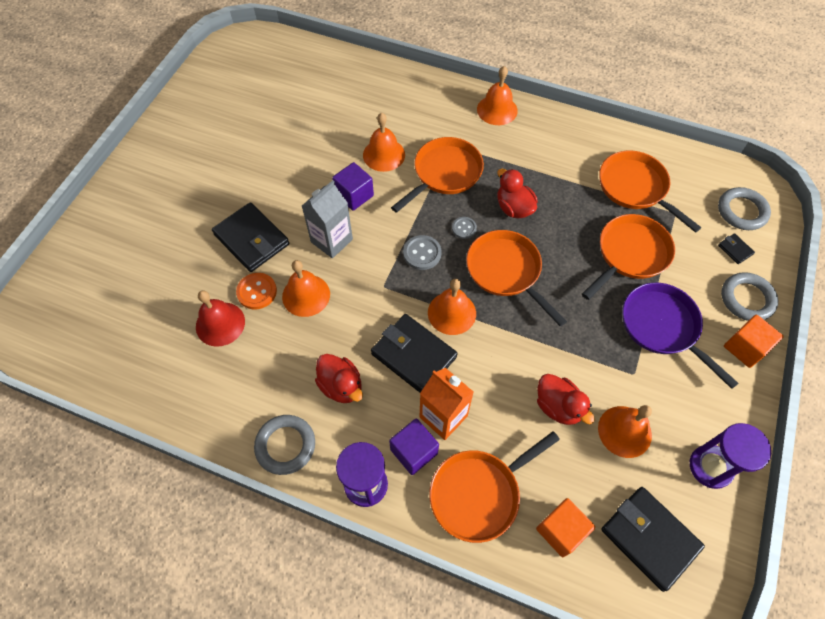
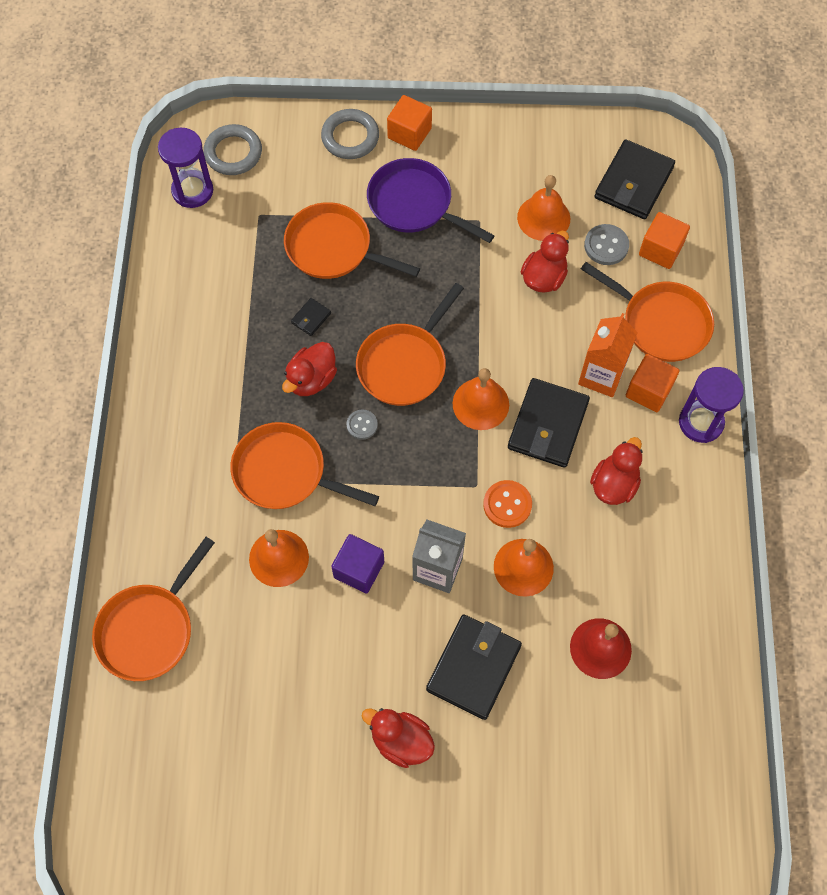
camera: 110 degrees left, 5 degrees up
orange button [236,273,277,309] -> orange button moved to [483,480,532,528]
grey ring [254,415,315,475] -> none
purple cube [389,419,439,475] -> orange cube [626,354,679,412]
grey button [403,235,442,270] -> grey button moved to [584,224,629,265]
orange bell [477,66,518,125] -> none
orange pan [599,151,701,233] -> orange pan moved to [92,537,215,681]
purple pan [623,283,739,389] -> purple pan turned 90 degrees clockwise [367,158,495,243]
purple hourglass [690,423,771,489] -> purple hourglass moved to [158,128,213,208]
black wallet [718,233,755,264] -> black wallet moved to [291,298,331,336]
none -> red duck [362,708,435,768]

